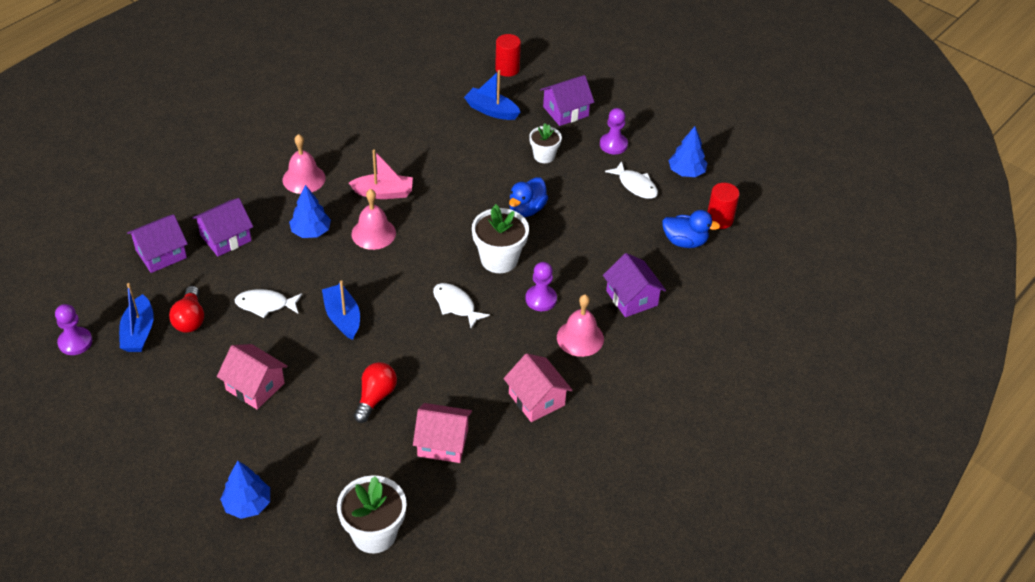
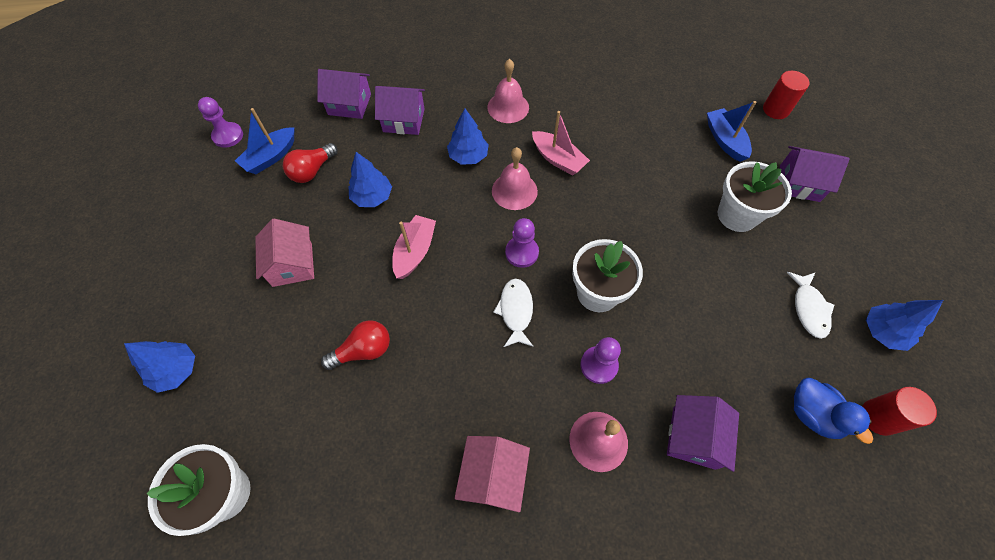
camera: 45 degrees right, 15 degrees up
white fish [235,289,302,318] -> blue tree [348,152,392,207]
blue boat [322,280,360,340] -> pink boat [392,215,436,279]
pink house [413,403,472,463] -> none
blue duck [509,177,548,217] -> none
white flower pot [529,123,562,163] -> white flower pot [718,161,792,232], size x1.62
purple pawn [600,108,628,154] -> purple pawn moved to [505,218,539,268]

